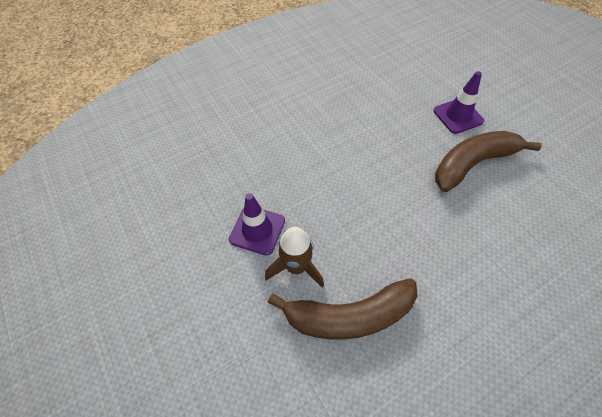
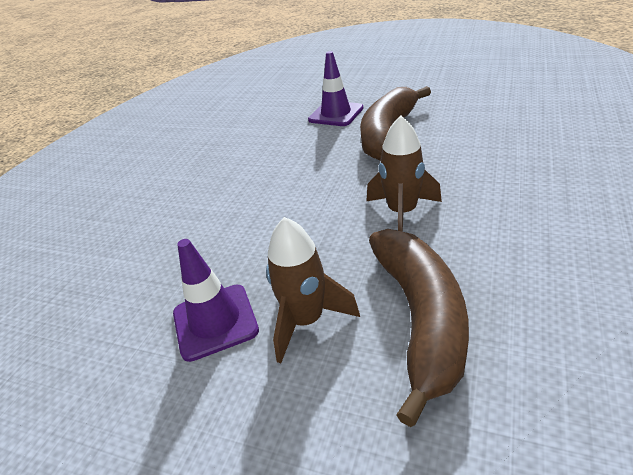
camera: 35 degrees left, 20 degrees down
brown banana [268,278,418,340] -> brown banana turned 45 degrees counterclockwise [369,229,469,427]
none -> brown rocket [366,116,442,232]

